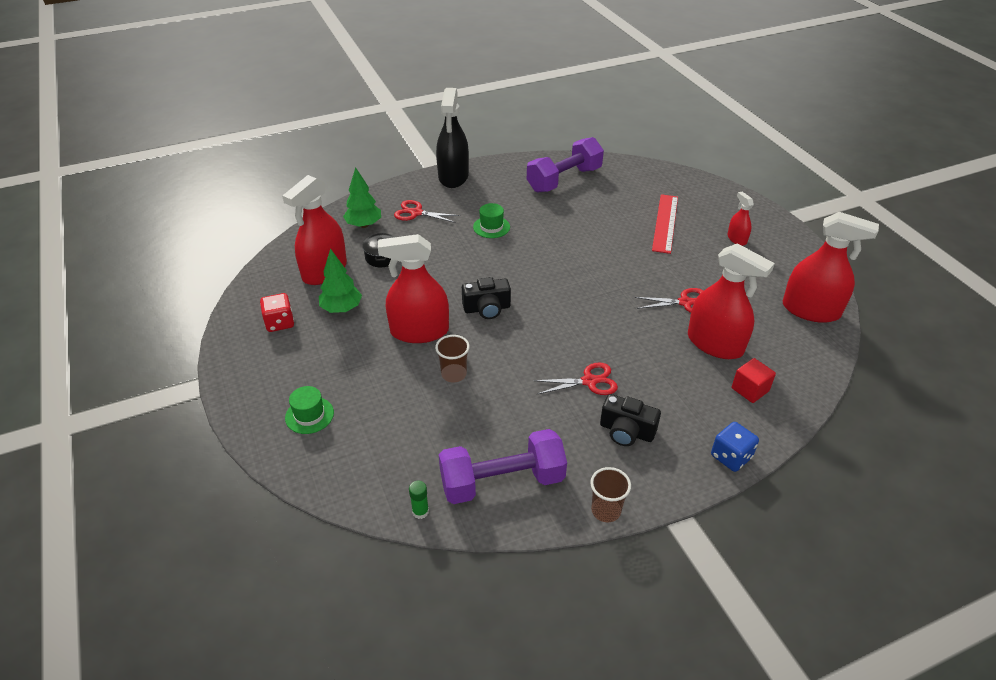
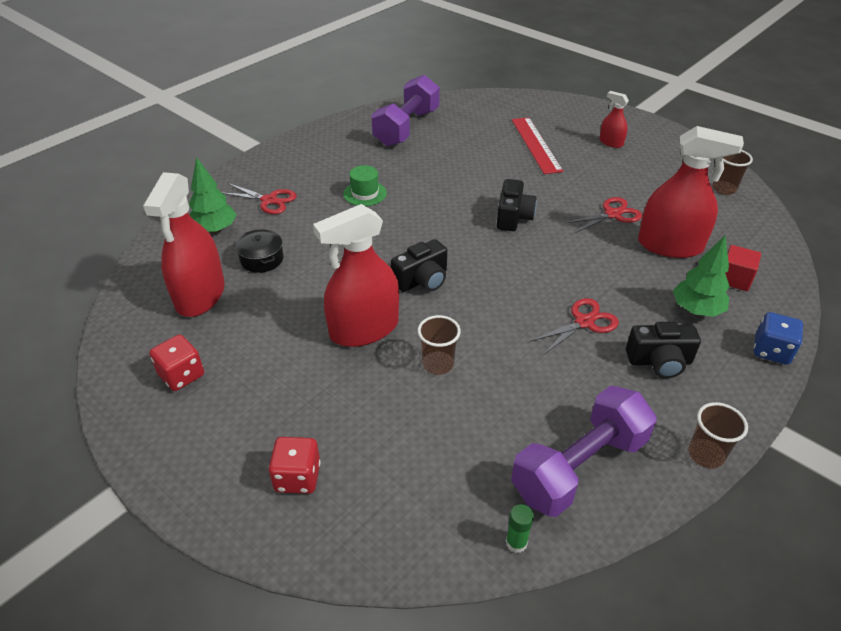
camera: 25 degrees left, 0 degrees up
green hat [285,386,334,434] -> red dice [269,437,321,494]
green tree [319,248,362,313] -> green tree moved to [673,235,730,317]
red scissors [394,200,460,223] -> red scissors turned 150 degrees counterclockwise [223,183,297,214]
black spray bottle [436,88,469,188] -> none
red spray bottle [783,212,879,323] -> brown cup [712,150,753,195]
none -> black camera [497,179,537,231]

